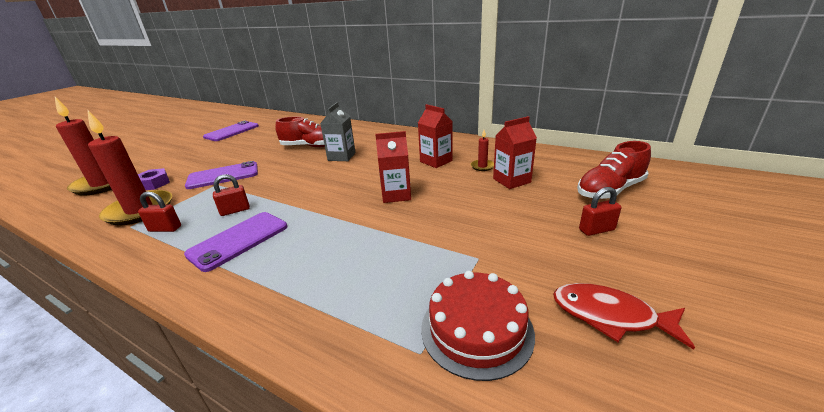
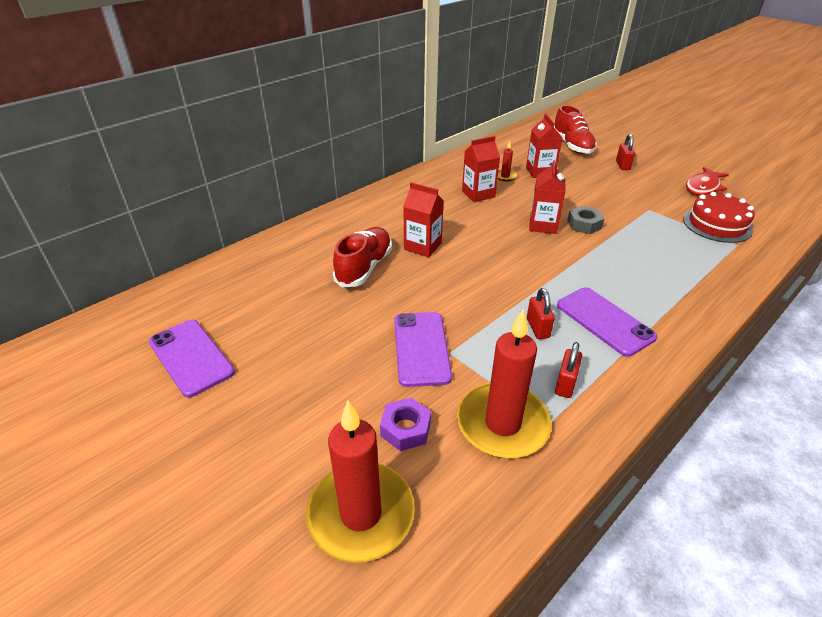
camera: 75 degrees left, 10 degrees up
grey carton [320,102,356,161] -> red carton [403,182,444,257]
none -> grey nut [567,206,604,234]

